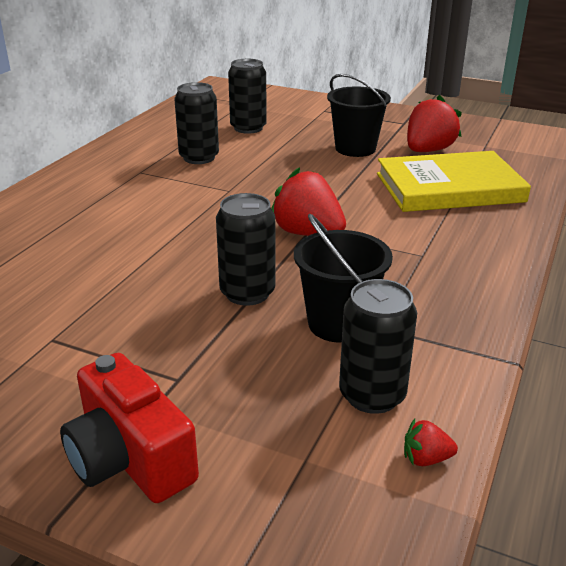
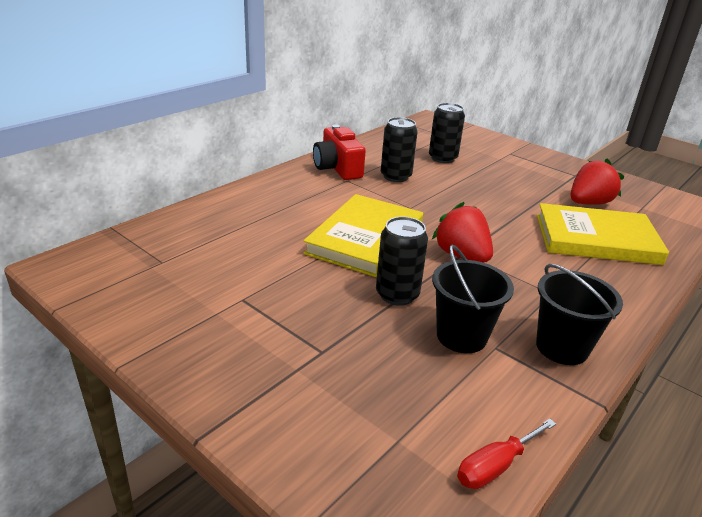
camera: 15 degrees right, 0 degrees up
red camera [60,353,199,503] -> red camera moved to [313,124,366,180]
black bucket [327,74,391,157] -> black bucket moved to [536,264,623,365]
black can [339,279,417,414] -> none
red strawberry [404,419,458,466] -> red screwdriver [457,418,556,489]
none -> yellow book [303,194,423,277]

